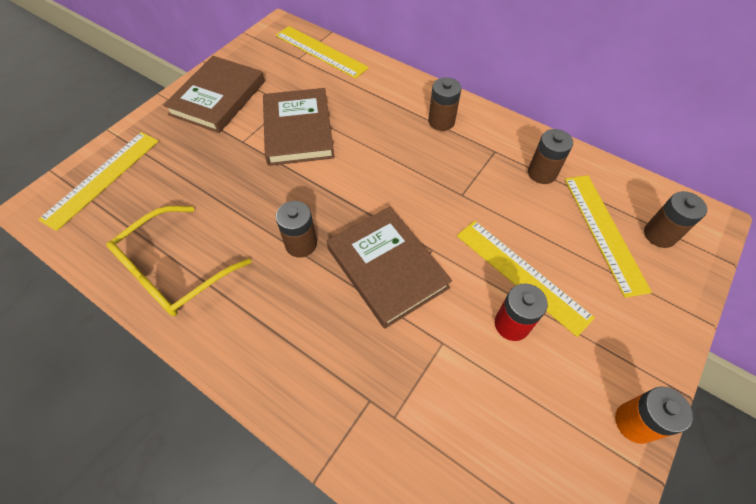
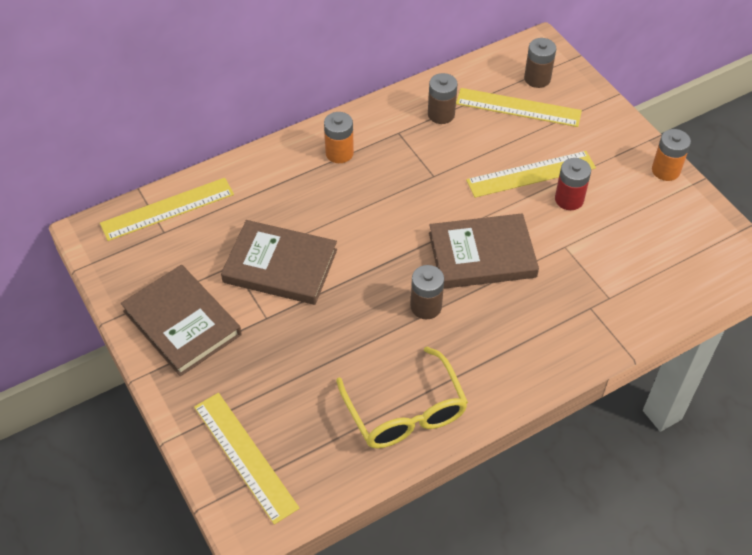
camera: 65 degrees left, 5 degrees down
brown battery [428,77,462,131] -> orange battery [324,112,354,163]

